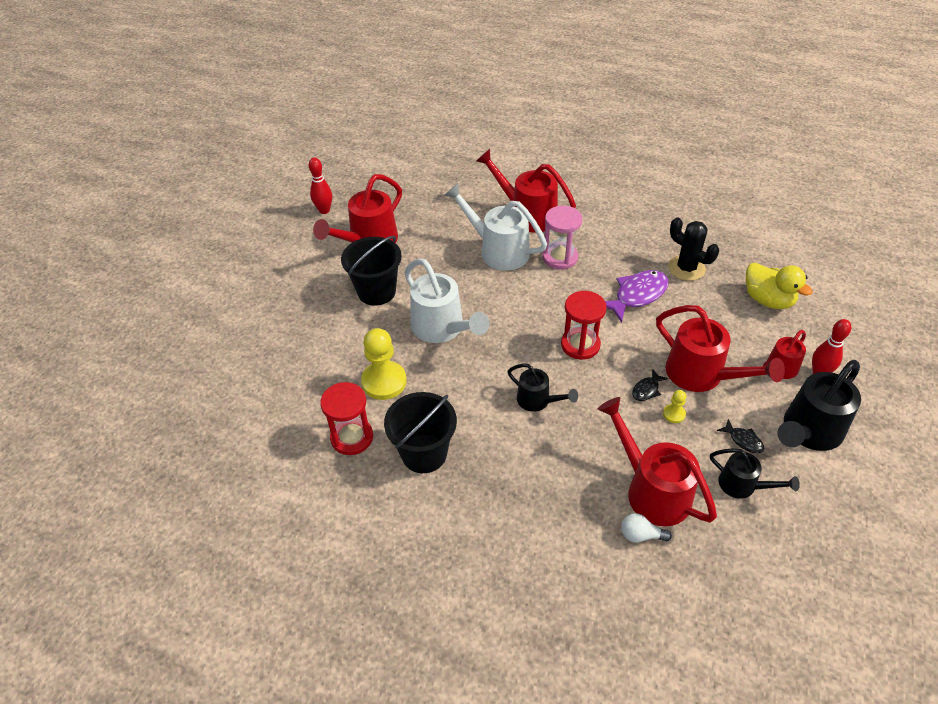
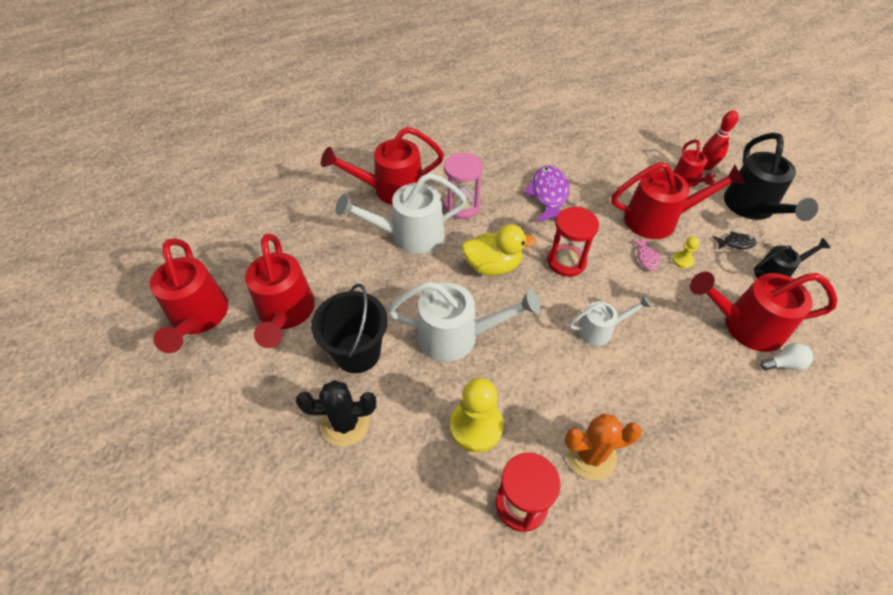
camera: 50 degrees left, 5 degrees up
red bowling pin [309,157,332,214] -> red watering can [150,238,229,353]
black bucket [384,392,457,473] -> orange cactus [564,413,642,480]
black watering can [507,363,578,412] -> white watering can [569,295,651,346]
white light bulb [621,513,672,543] -> white light bulb turned 150 degrees counterclockwise [760,343,813,370]
black fish [632,369,668,401] -> pink fish [632,238,661,271]
black cactus [668,217,719,281] -> black cactus moved to [296,380,376,446]
yellow duck [746,262,813,309] -> yellow duck moved to [462,224,537,276]

